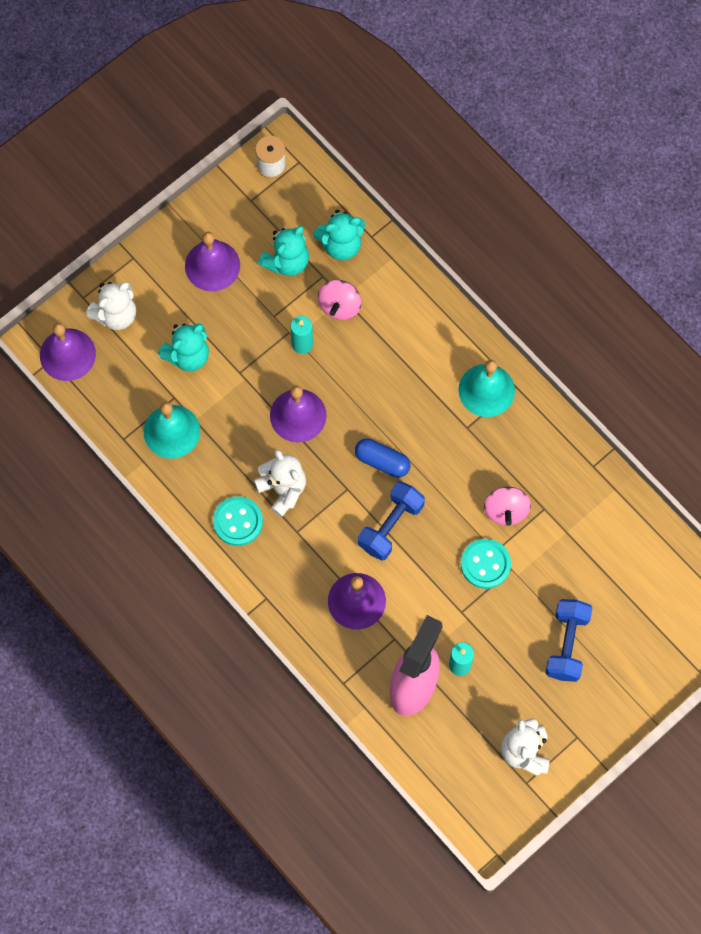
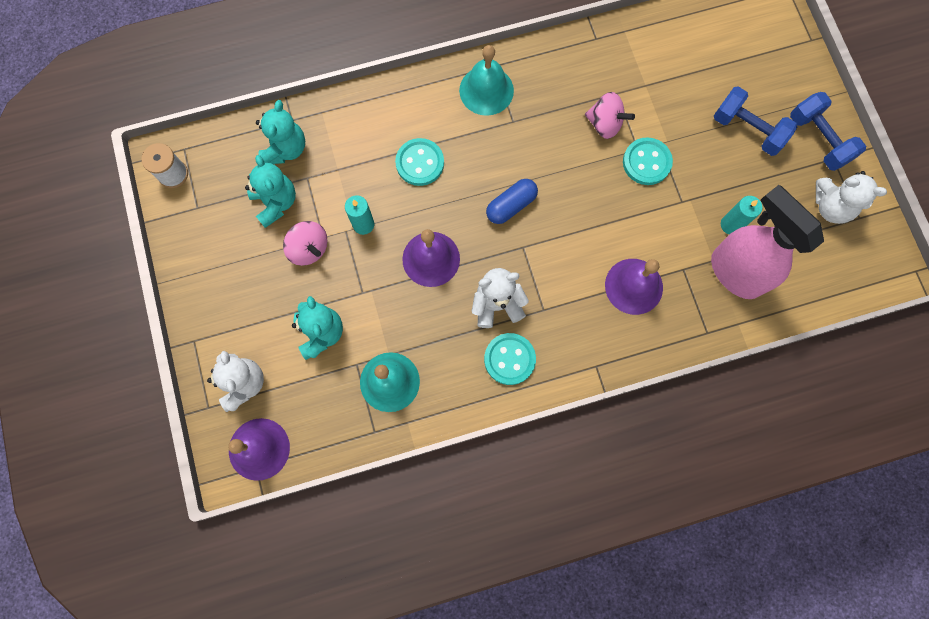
camera: 65 degrees left, 5 degrees up
purple bell [185,232,240,291] -> none
pink spinning top [318,280,361,320] -> pink spinning top moved to [283,221,327,266]
blue dumbbell [358,481,425,561] -> blue dumbbell moved to [790,92,866,171]
none -> turquoise button [395,138,444,186]

